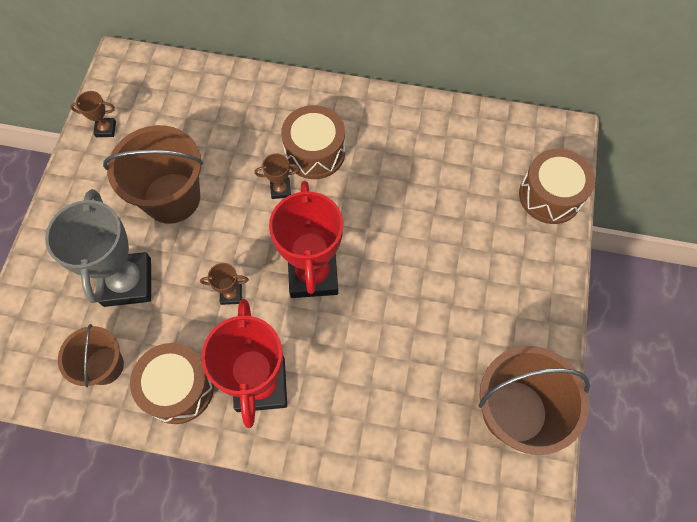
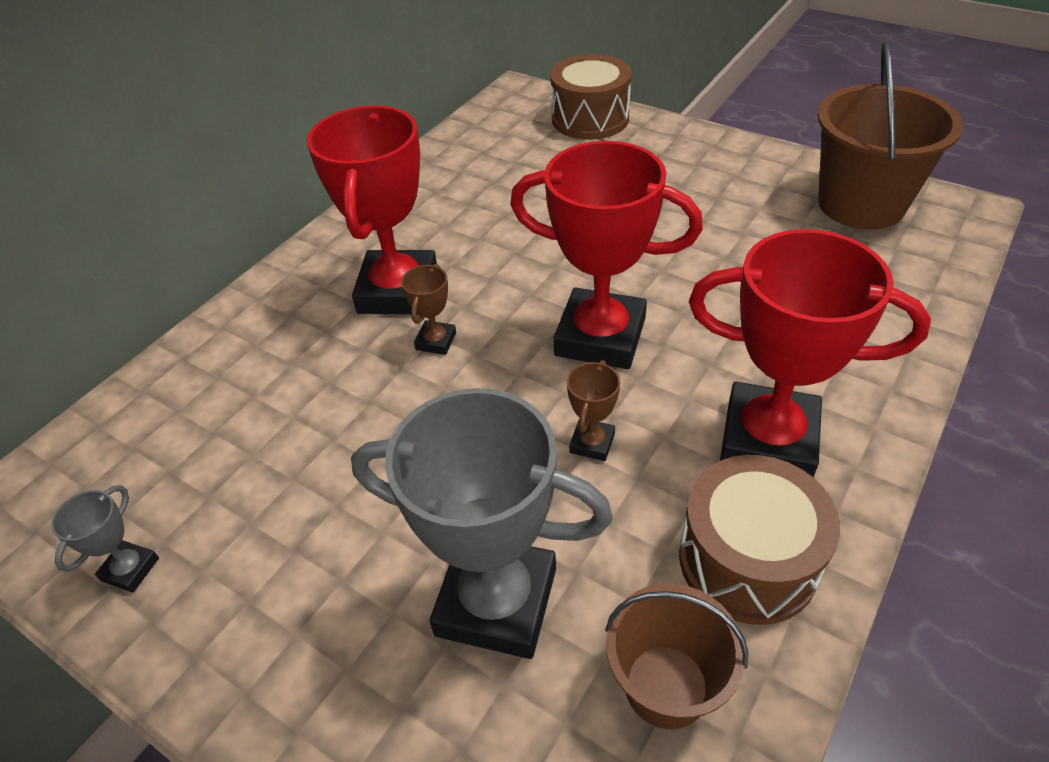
camera: 65 degrees left, 20 degrees down
brown trophy [70,91,116,137] -> grey trophy [51,485,159,593]
brown bucket [103,125,203,224] -> none
brown drum [281,105,345,179] -> red trophy [307,105,437,314]

